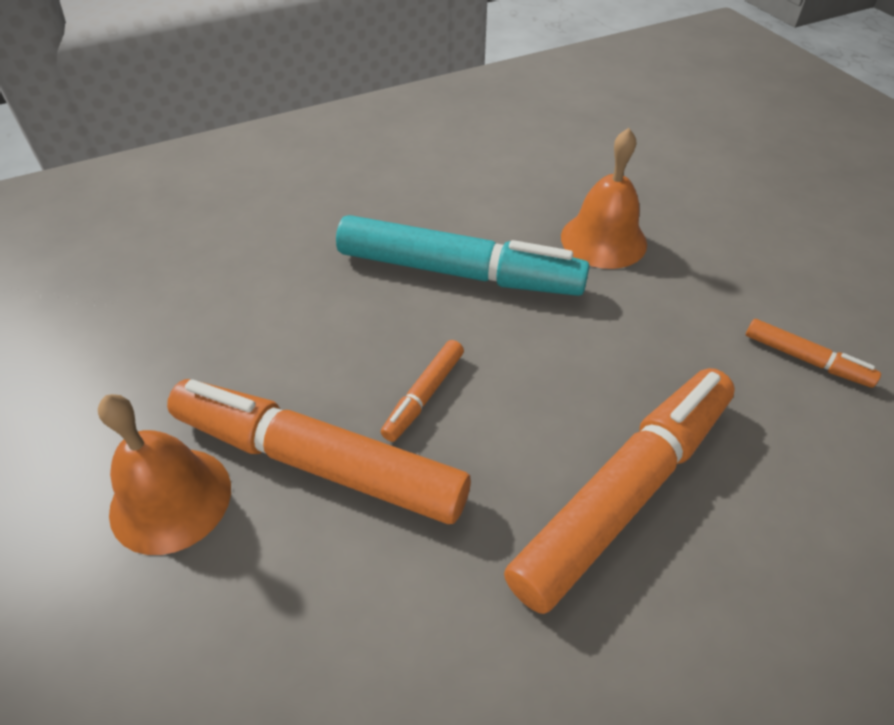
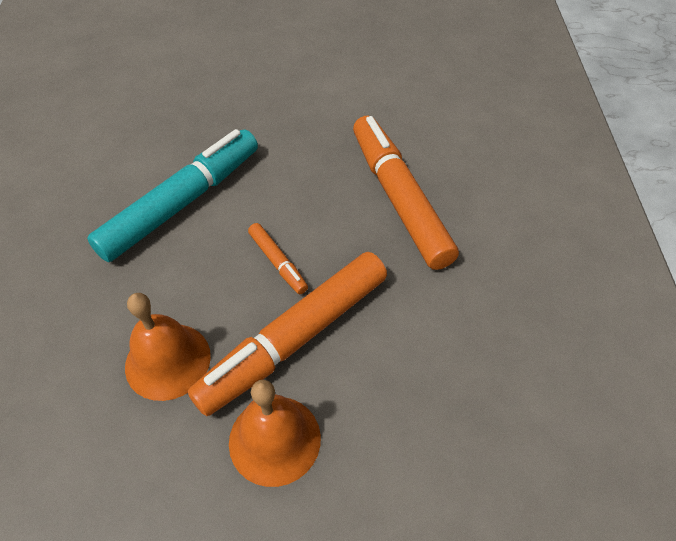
camera: 65 degrees left, 5 degrees up
orange bell [561,128,647,269] -> orange bell moved to [125,293,211,401]
orange marker [746,319,881,388] -> none

